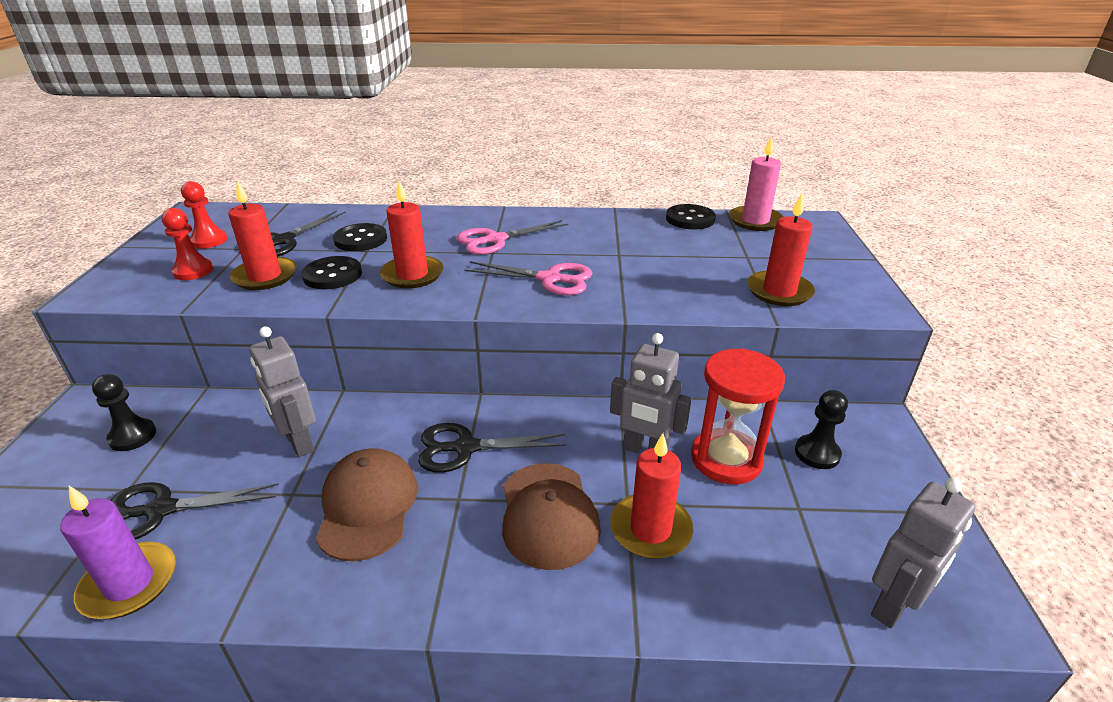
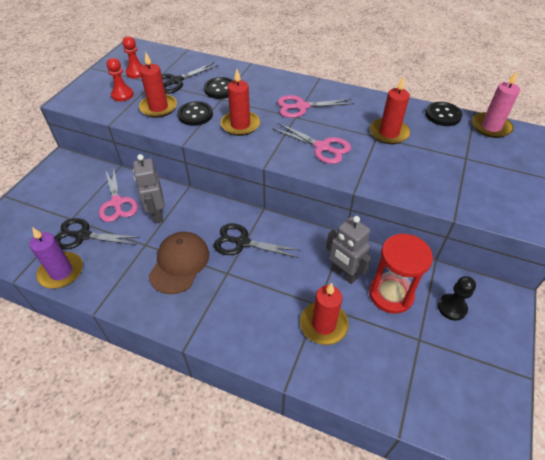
camera: 20 degrees right, 15 degrees up
black pawn [92,374,156,451] -> none
brown cap [502,463,601,570] -> none
red candle [747,193,815,306] -> red candle moved to [370,76,410,144]
grey robot [871,478,976,628] -> none
none -> pink scissors [99,168,138,222]

